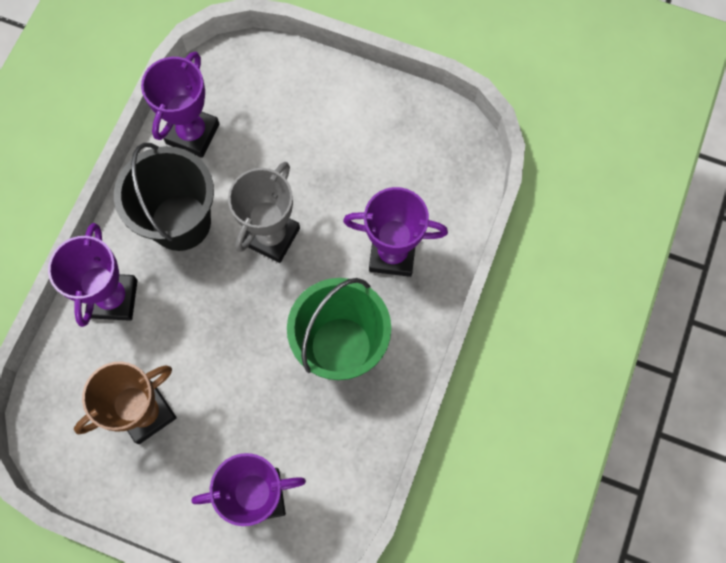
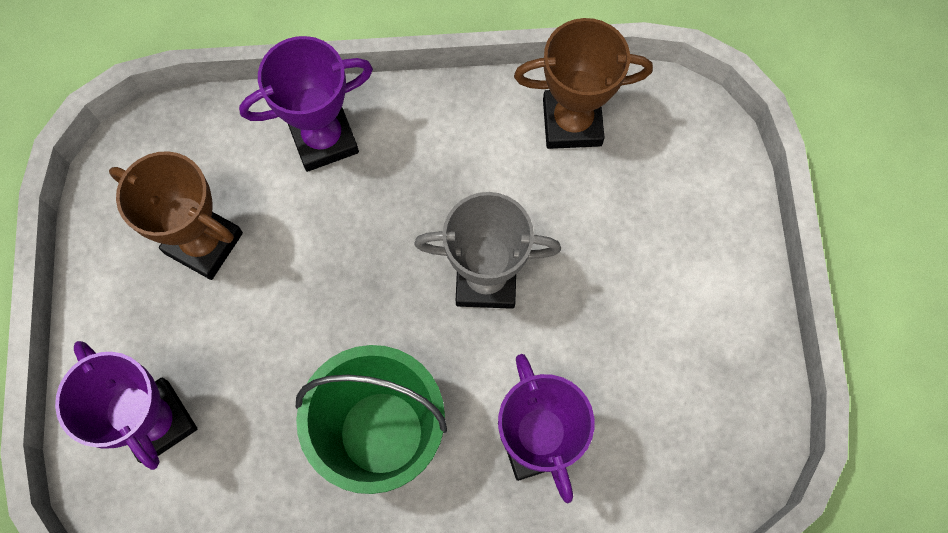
camera: 65 degrees right, 0 degrees up
black bucket [114,143,214,251] -> none
purple trophy [141,51,219,158] -> brown trophy [514,18,653,149]

